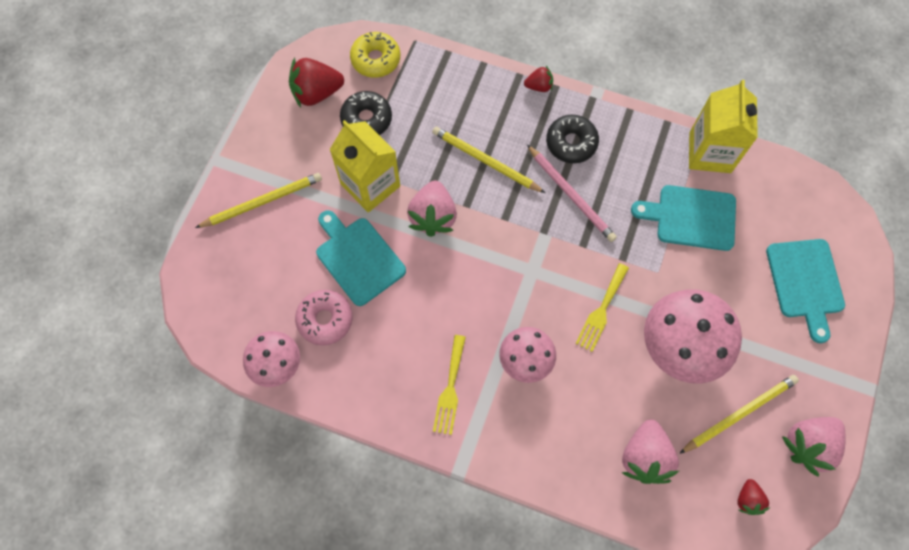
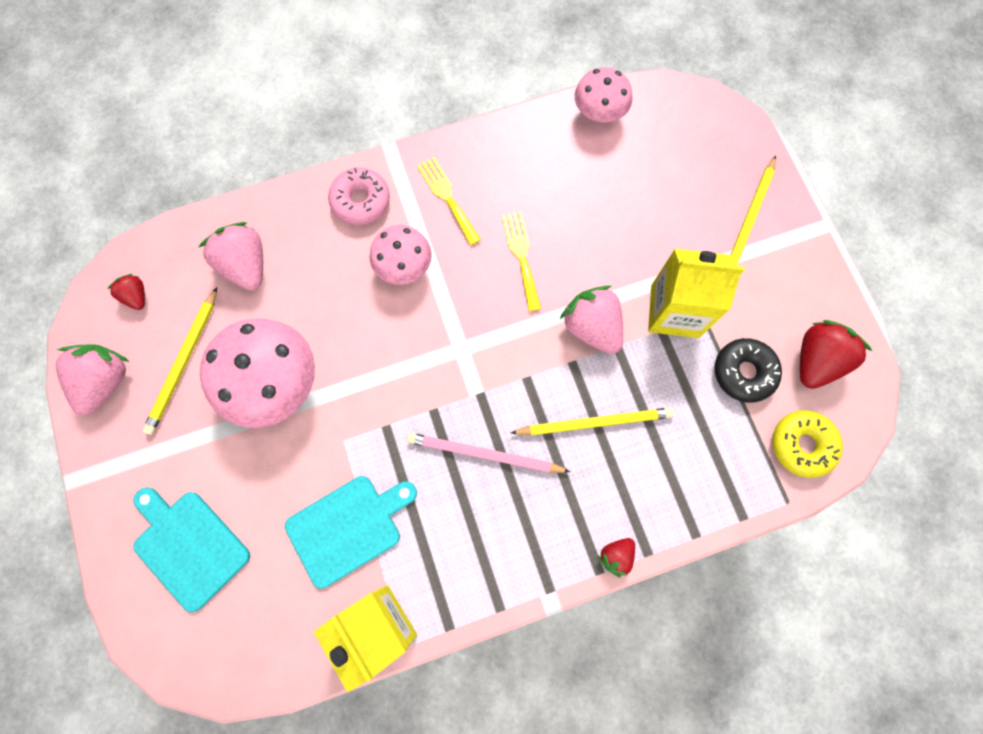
camera: 140 degrees right, 5 degrees up
pink donut [295,290,353,346] -> pink donut moved to [328,167,390,225]
turquoise cutting board [316,210,406,306] -> none
black donut [546,115,599,163] -> none
yellow fork [575,263,629,352] -> yellow fork moved to [502,212,541,311]

